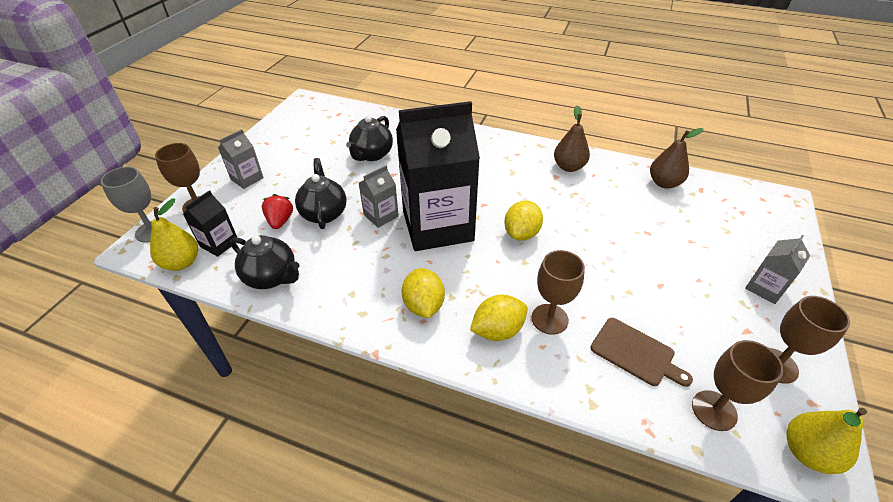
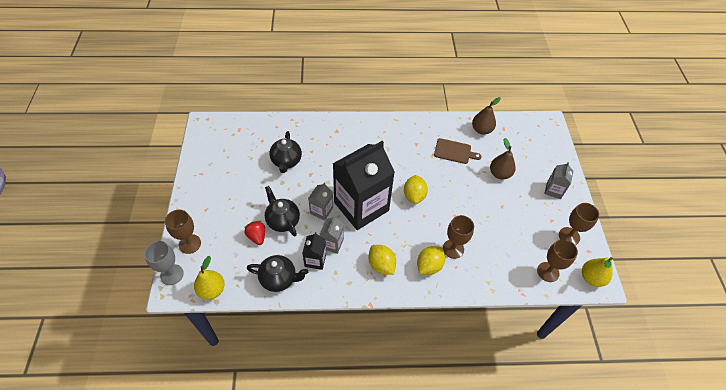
camera: 25 degrees left, 10 degrees up
black carton [183,190,238,257] -> black carton moved to [302,232,326,270]
grey carton [218,129,264,189] -> grey carton moved to [320,216,344,254]
brown pear [554,105,590,172] -> brown pear moved to [490,138,516,180]
brown cutting board [590,318,693,387] -> brown cutting board moved to [434,138,482,164]

